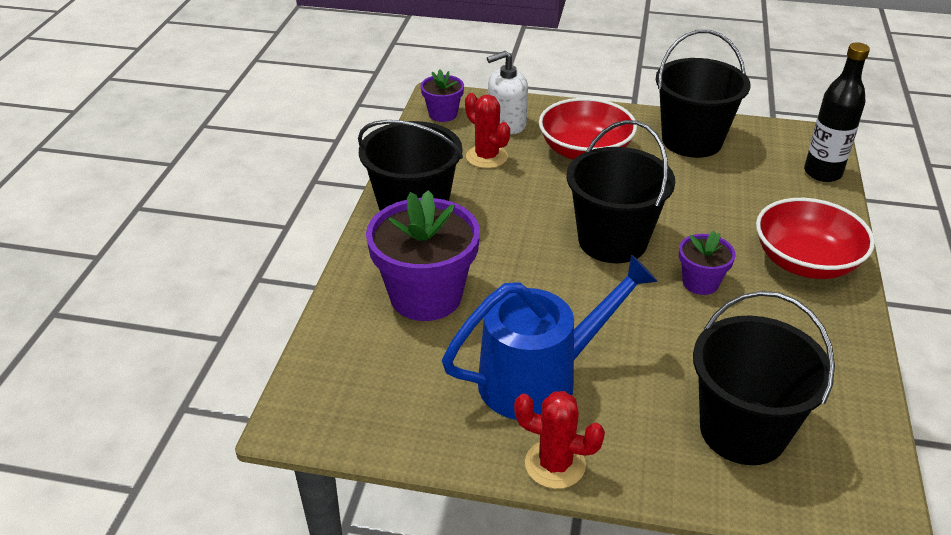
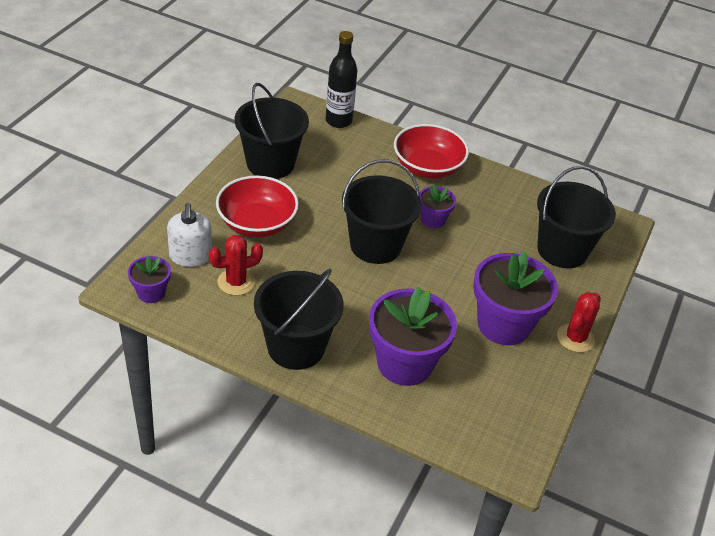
camera: 80 degrees left, 5 degrees up
blue watering can [442,254,658,420] -> purple flower pot [473,252,558,345]

